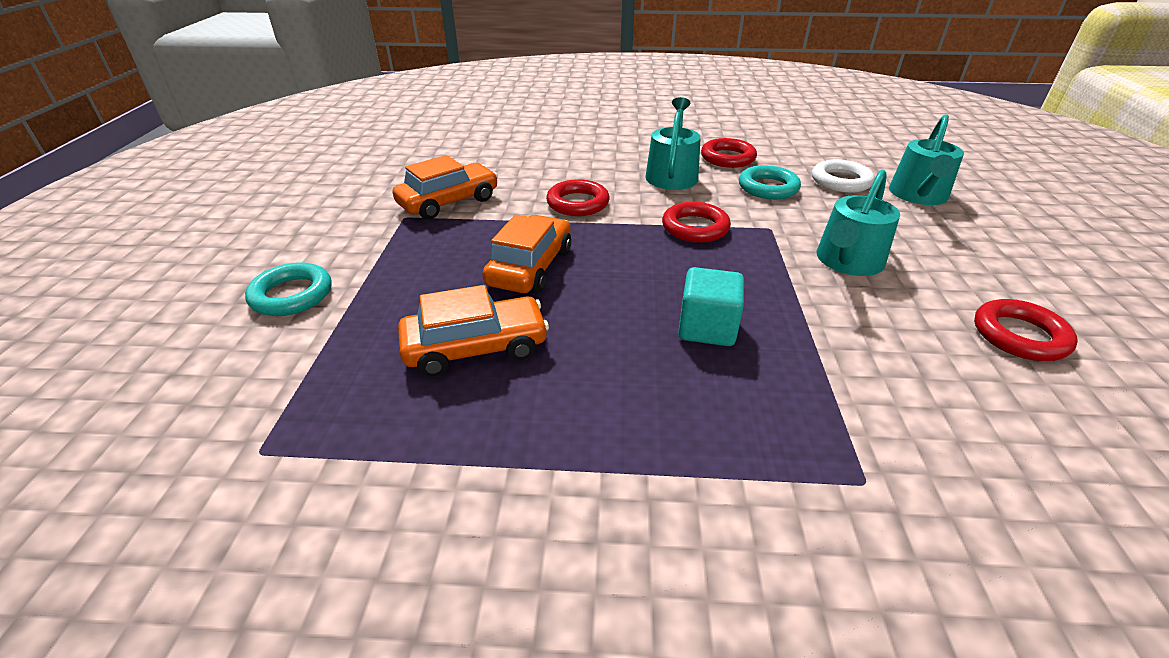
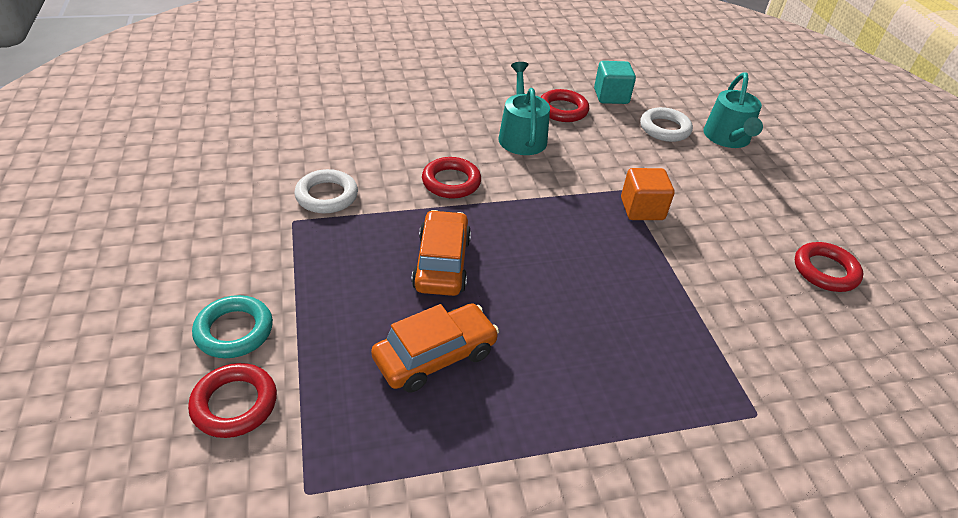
camera: 20 degrees left, 5 degrees up
orange car [392,155,498,220] -> white ring [295,169,358,214]
red ring [662,202,731,243] -> red ring moved to [188,363,277,438]
turquoise cube [678,267,744,346] -> turquoise cube moved to [594,61,636,104]
turquoise ring [739,165,801,199] -> none
turquoise watering can [817,170,900,276] -> none
none -> orange cube [621,168,674,220]

